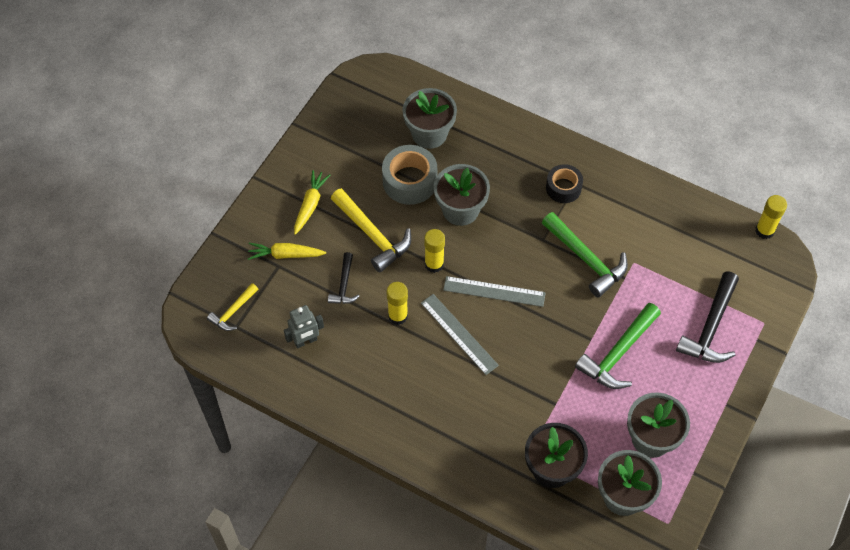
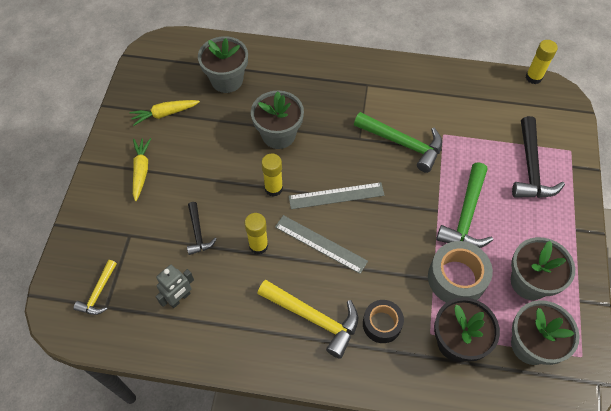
camera: 20 degrees left, 0 degrees up
yellow carrot [248,243,326,260] -> yellow carrot moved to [130,100,200,126]
yellow hammer [331,188,411,272] -> yellow hammer moved to [258,280,358,359]
grey tape [382,145,437,205] -> grey tape moved to [428,241,493,303]
black tape [546,164,583,203] -> black tape moved to [363,300,404,343]

